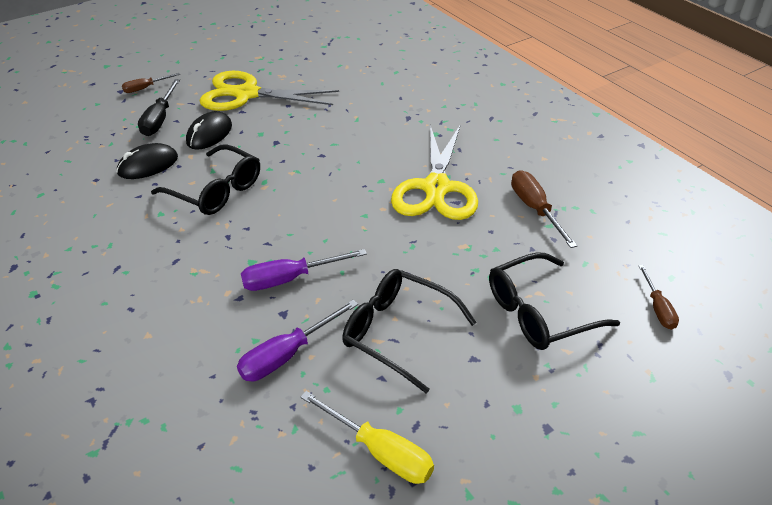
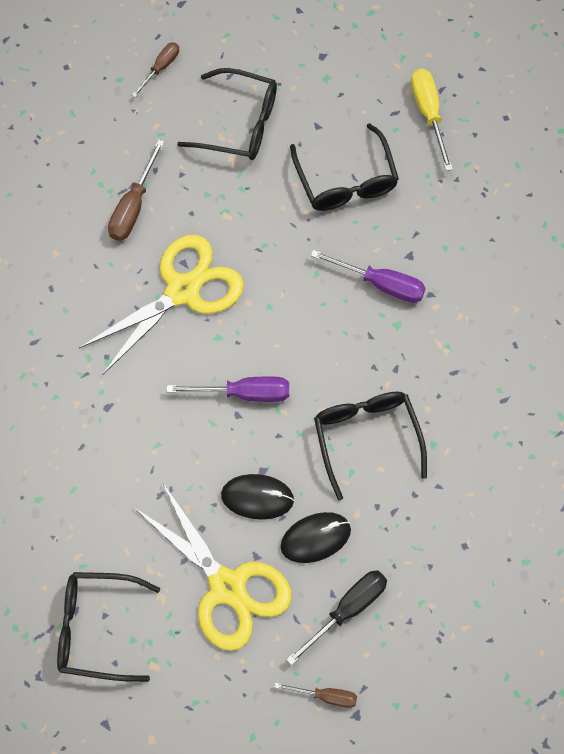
camera: 140 degrees left, 25 degrees up
black mouse [117,143,178,179] -> black mouse moved to [221,474,294,520]
purple screwdriver [237,300,358,381] -> purple screwdriver moved to [167,376,289,402]
none -> black glasses [57,572,160,682]

